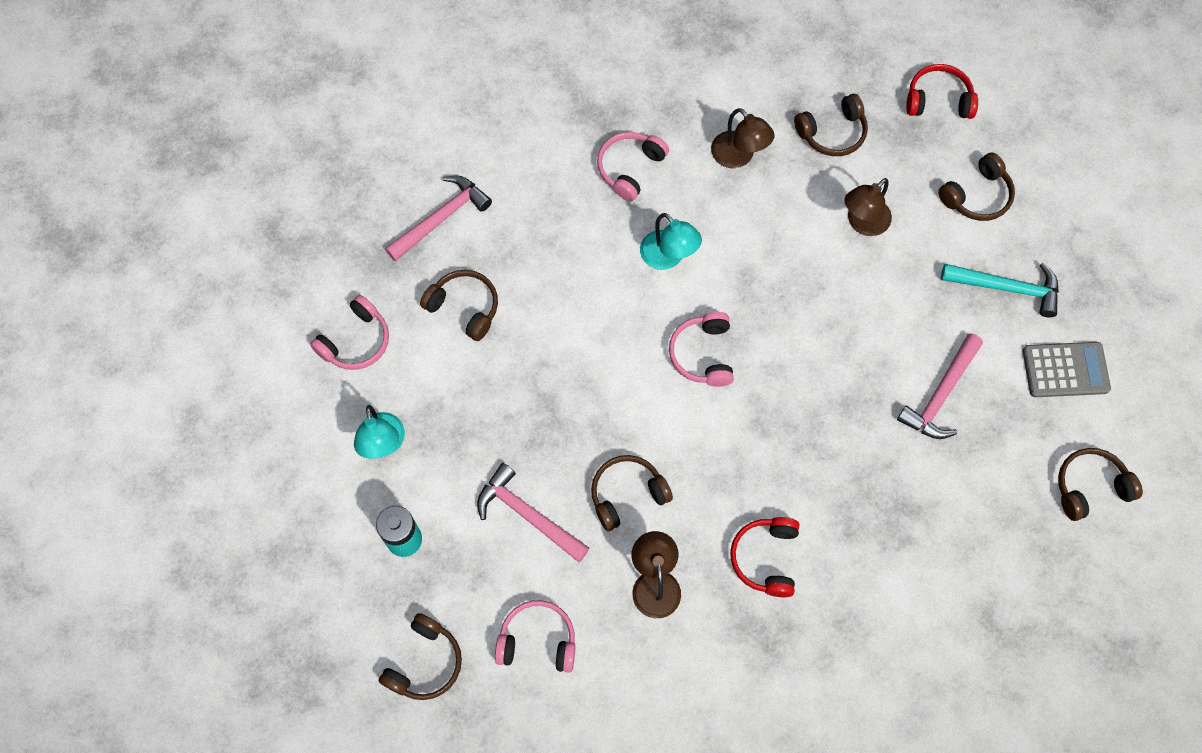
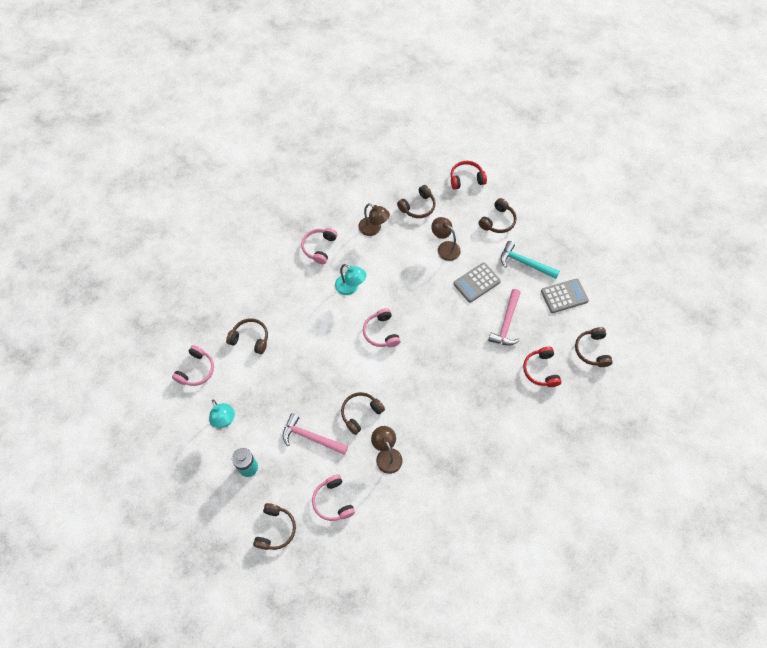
camera: 15 degrees left, 5 degrees down
pink hammer [385,175,492,261] -> none
pink headphones [495,600,576,673] -> pink headphones turned 105 degrees counterclockwise [312,474,355,521]
red headphones [730,517,799,597] -> red headphones moved to [523,347,562,387]
brown lamp [845,178,892,236] -> brown lamp turned 105 degrees clockwise [431,217,461,261]
turquoise hammer [941,263,1059,317] -> turquoise hammer turned 150 degrees counterclockwise [501,241,560,279]
brown headphones [1058,448,1143,521] -> brown headphones turned 60 degrees counterclockwise [575,327,613,367]
none -> grey calculator [453,262,501,303]

